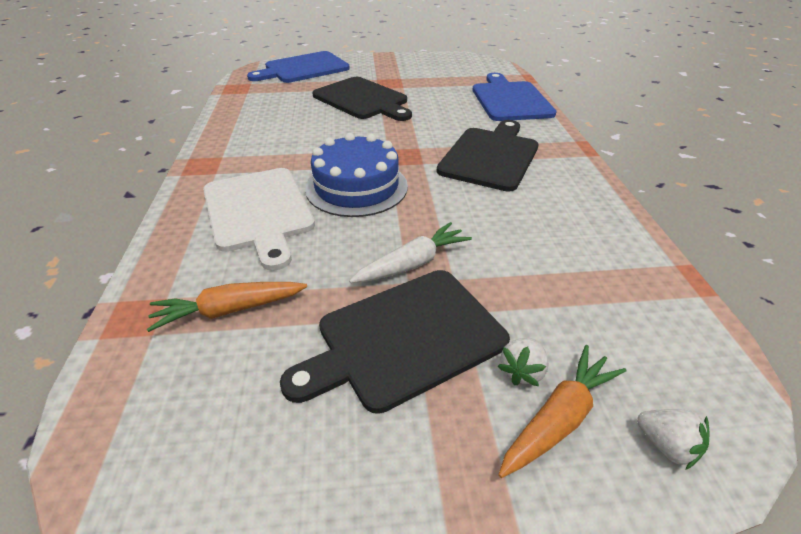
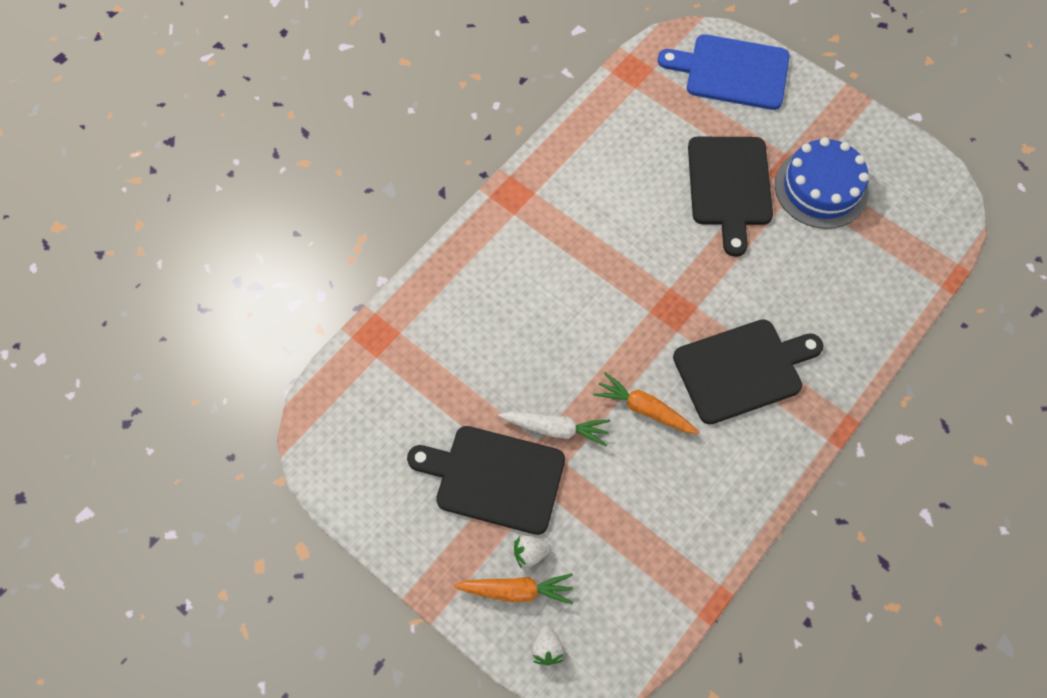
camera: 45 degrees right, 25 degrees up
orange carrot [147,282,307,332] -> orange carrot moved to [593,372,699,434]
white cutting board [203,168,315,271] -> none
blue cake [305,133,408,217] -> blue cake moved to [775,137,869,229]
blue cutting board [473,73,557,121] -> none

